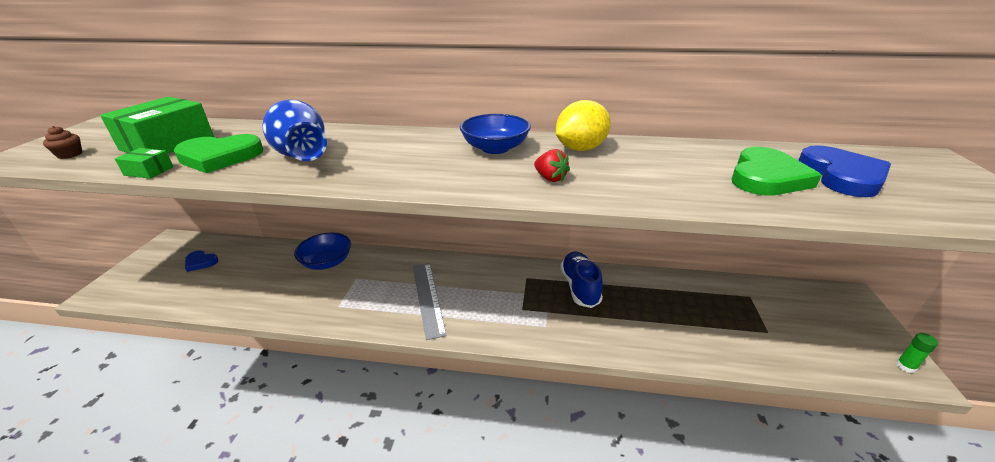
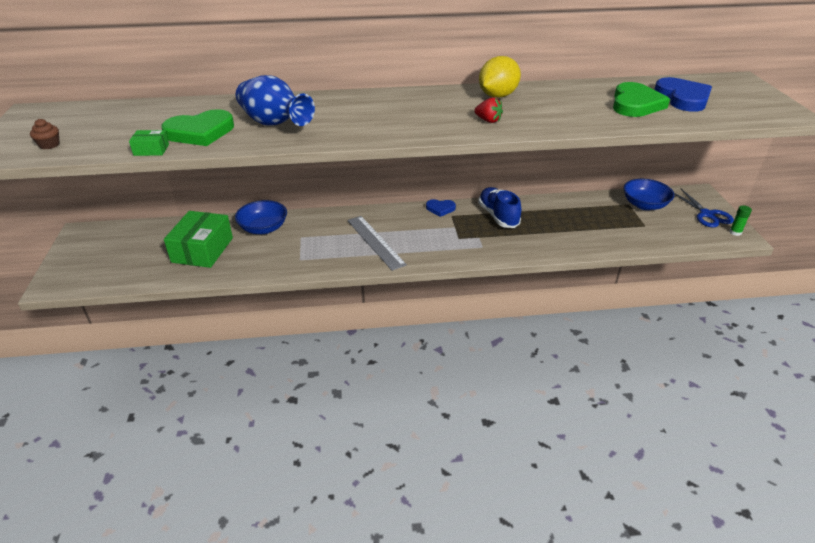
camera: 15 degrees left, 5 degrees up
green box [100,97,214,154] -> green box moved to [164,211,233,268]
blue heart [185,251,219,272] -> blue heart moved to [426,199,456,217]
blue bowl [460,114,531,154] -> blue bowl moved to [623,179,674,210]
none -> blue scissors [674,189,734,227]

